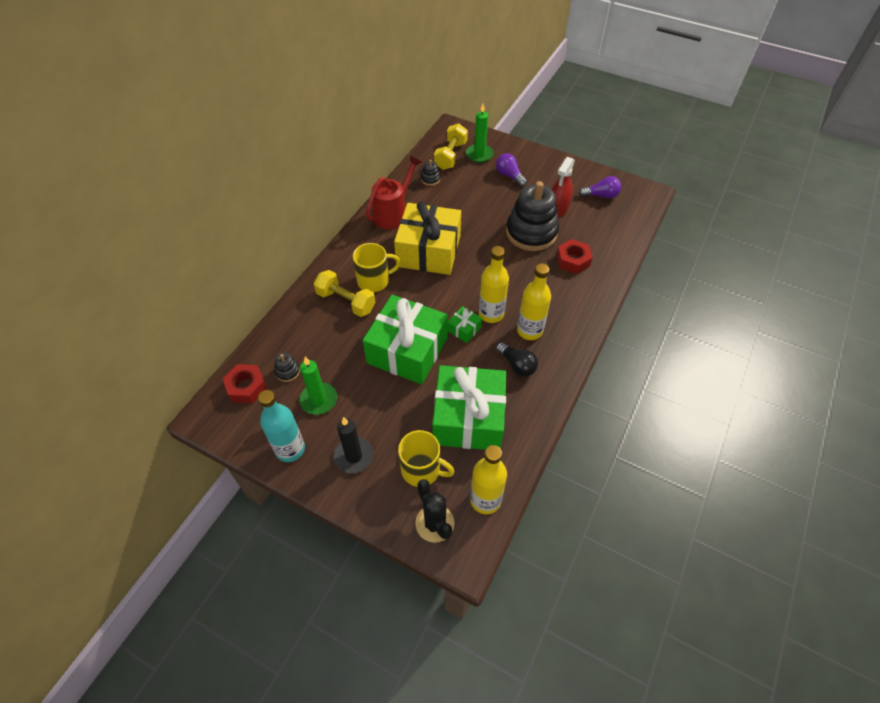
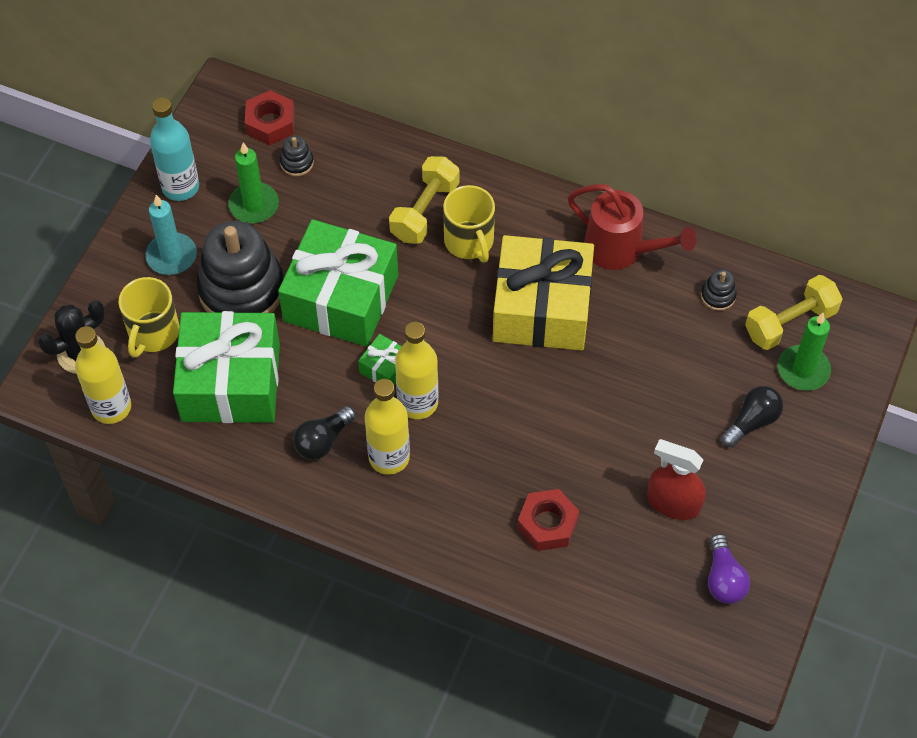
camera: 85 degrees right, 5 degrees up
black candle [334,417,374,473] -> turquoise candle [145,195,197,275]
yellow dumbbell [434,123,468,170] -> yellow dumbbell turned 45 degrees counterclockwise [745,275,843,350]
purple light bulb [496,153,527,187] -> black light bulb [721,386,783,447]
black stacking toy [506,181,559,251] -> black stacking toy moved to [196,221,284,313]

